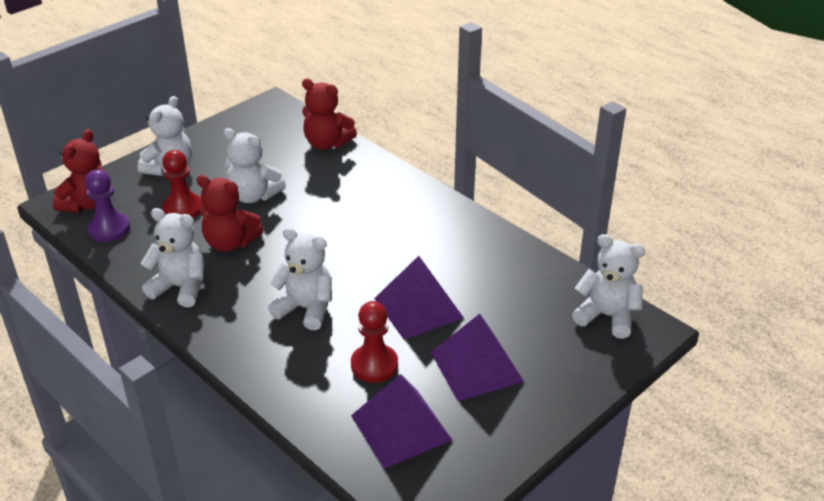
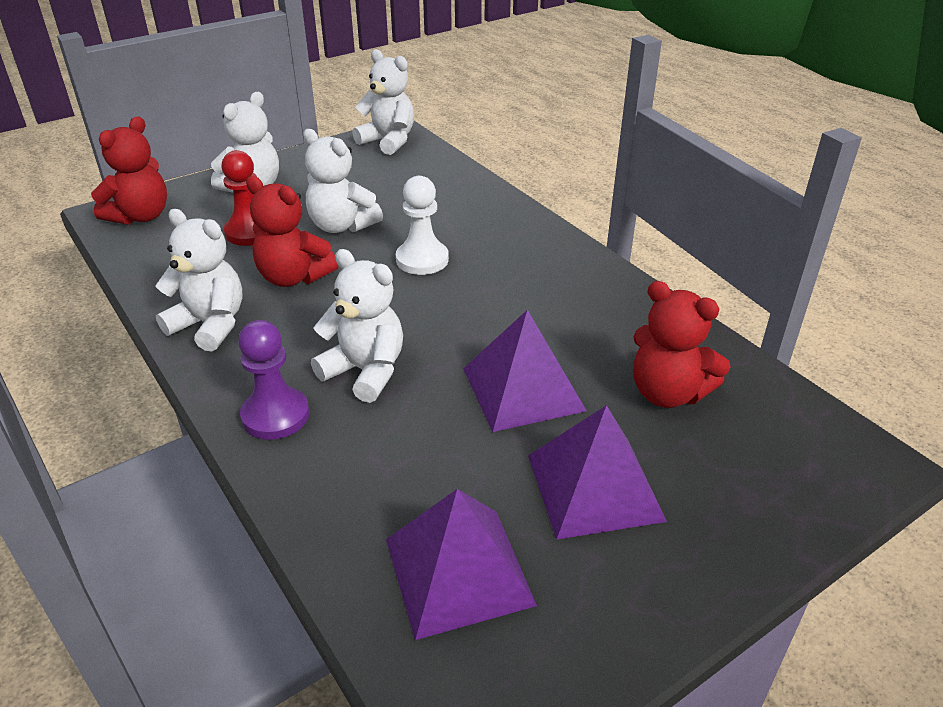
camera: 10 degrees right, 0 degrees up
purple pawn [85,169,130,242] -> purple pawn moved to [238,320,309,440]
red teddy bear [302,79,357,150] -> red teddy bear moved to [633,281,731,408]
red pawn [351,301,398,383] -> none
white teddy bear [572,234,645,339] -> white teddy bear moved to [352,49,414,155]
none -> white pawn [396,176,449,275]

